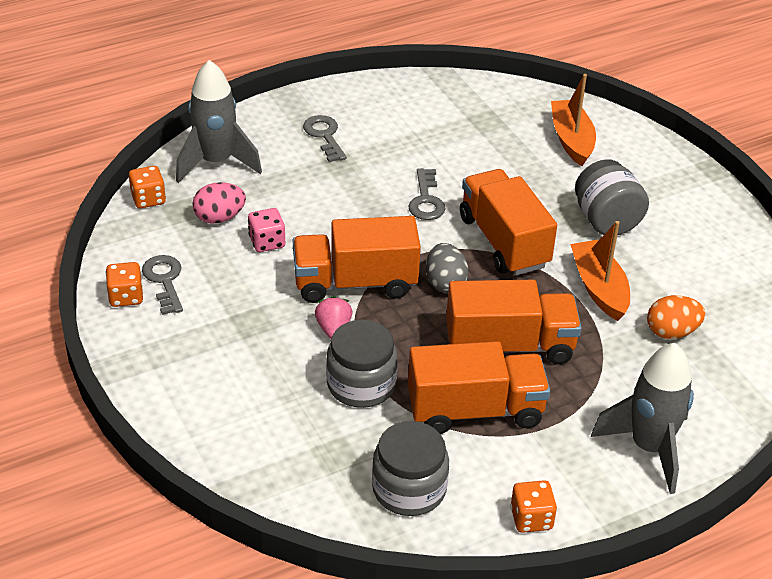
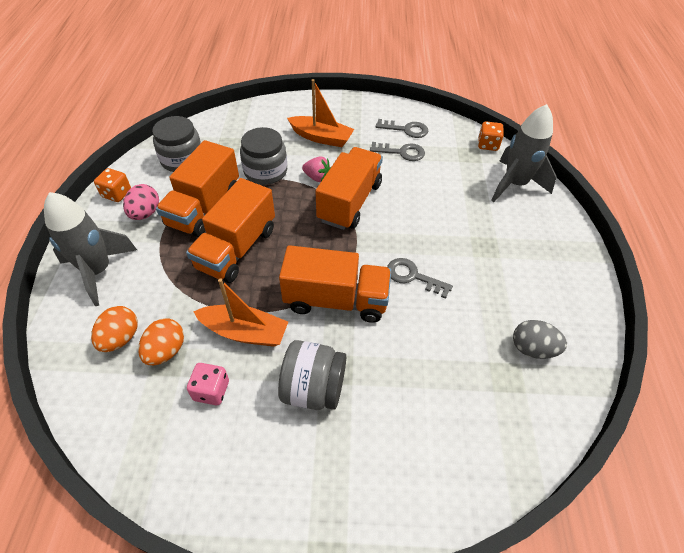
camera: 120 degrees right, 10 degrees up
orange dice [106,262,143,307] -> none
pink egg [192,182,246,224] -> pink egg moved to [123,184,159,220]
pink dice [248,208,285,252] -> pink dice moved to [187,363,229,405]
grey key [303,115,347,162] -> grey key moved to [370,142,425,161]
grey egg [426,243,469,293] -> grey egg moved to [513,320,567,359]
orange boat [551,74,596,166] -> orange boat moved to [287,79,354,147]
none -> orange egg [91,306,138,352]

